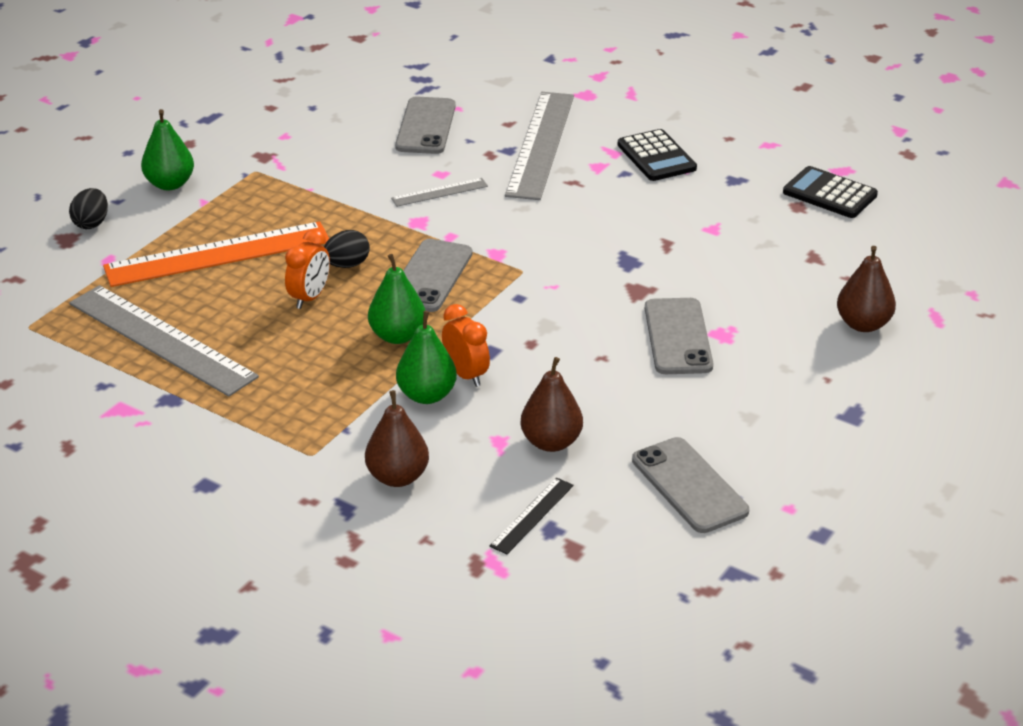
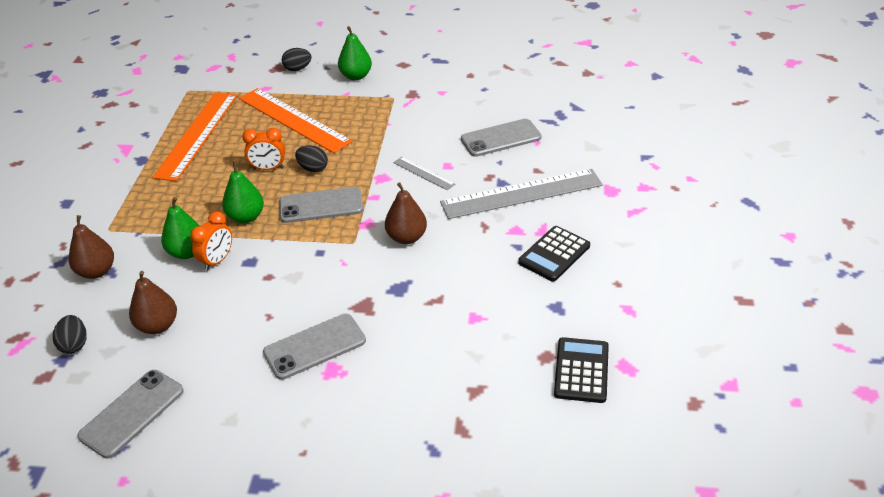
camera: 65 degrees right, 5 degrees up
grey ruler [69,285,259,397] -> orange ruler [152,93,237,181]
black ruler [490,478,574,554] -> black egg [53,315,87,354]
brown pear [837,246,896,332] -> brown pear moved to [385,182,427,244]

